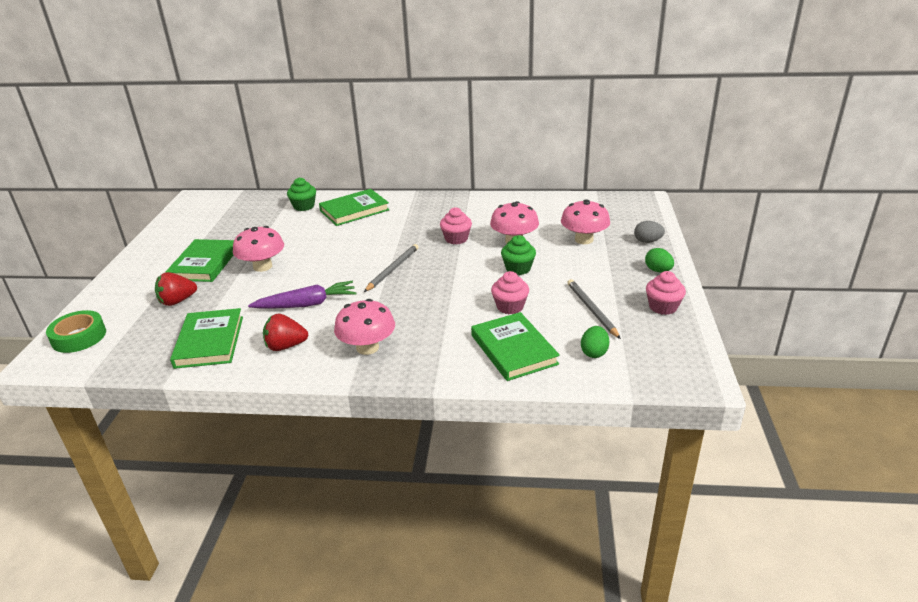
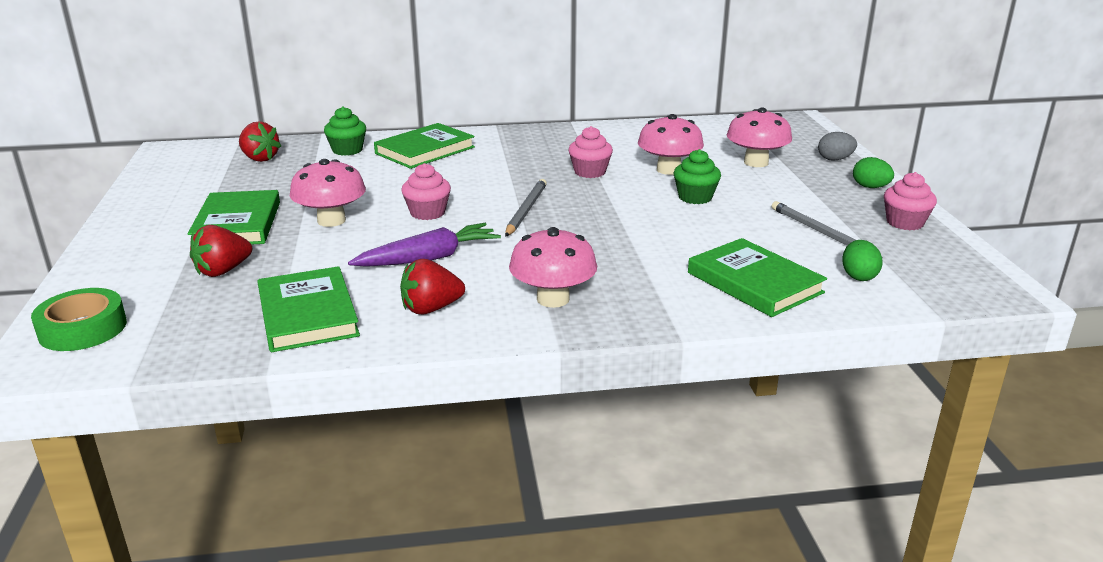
camera: 15 degrees left, 5 degrees down
pink cupcake [491,271,529,314] -> pink cupcake moved to [401,163,451,220]
none -> red strawberry [239,121,281,162]

